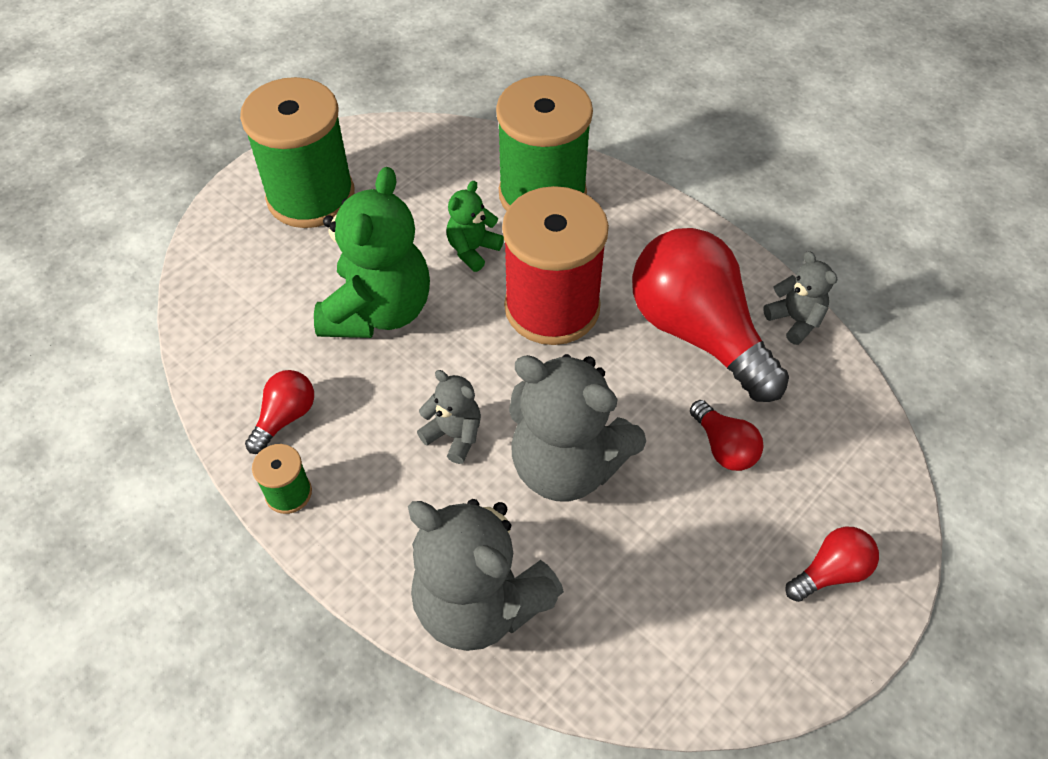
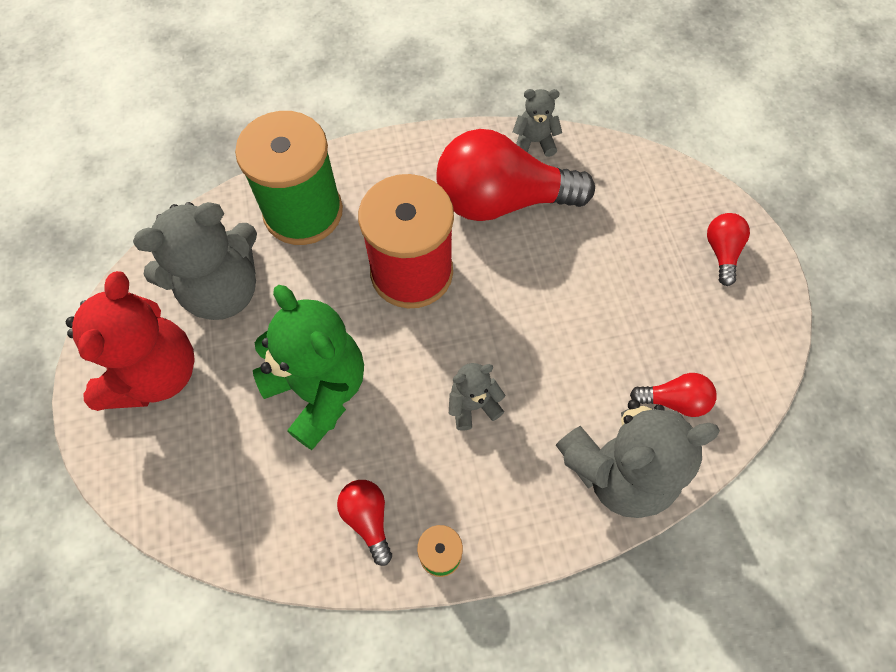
camera: 55 degrees left, 10 degrees up
green spool [240,77,355,228] -> red teddy bear [66,271,195,411]
green teddy bear [447,181,504,272] -> none
grey teddy bear [509,354,646,502] -> grey teddy bear moved to [133,202,257,320]
red light bulb [690,400,764,471] -> red light bulb moved to [630,373,717,417]

